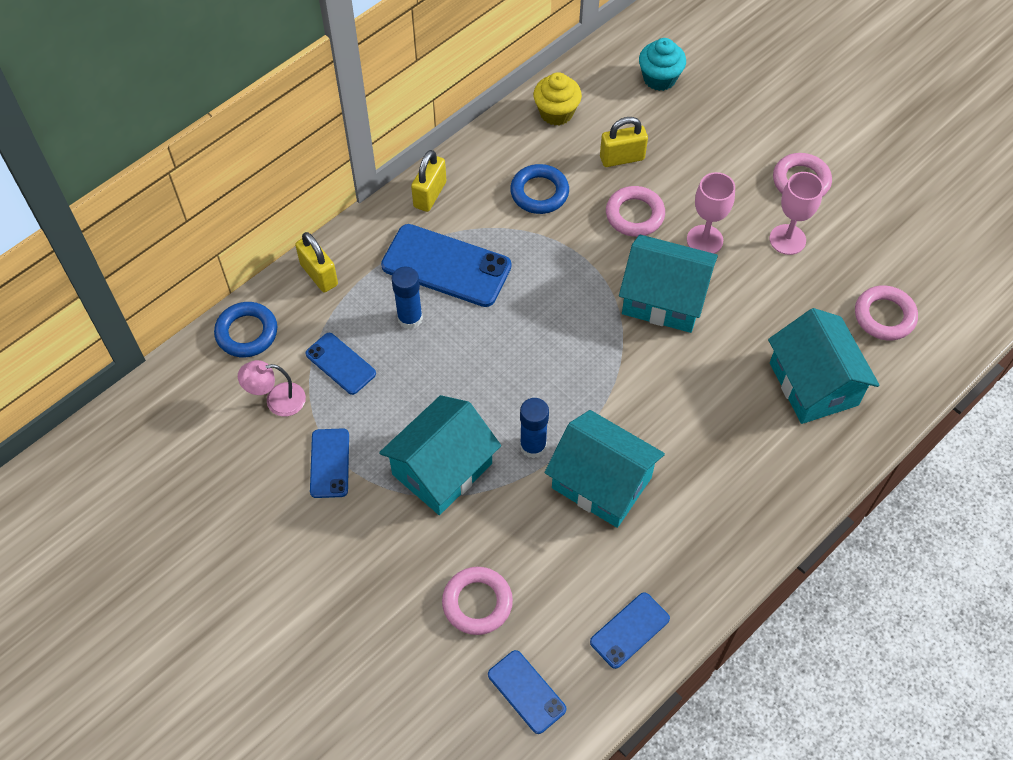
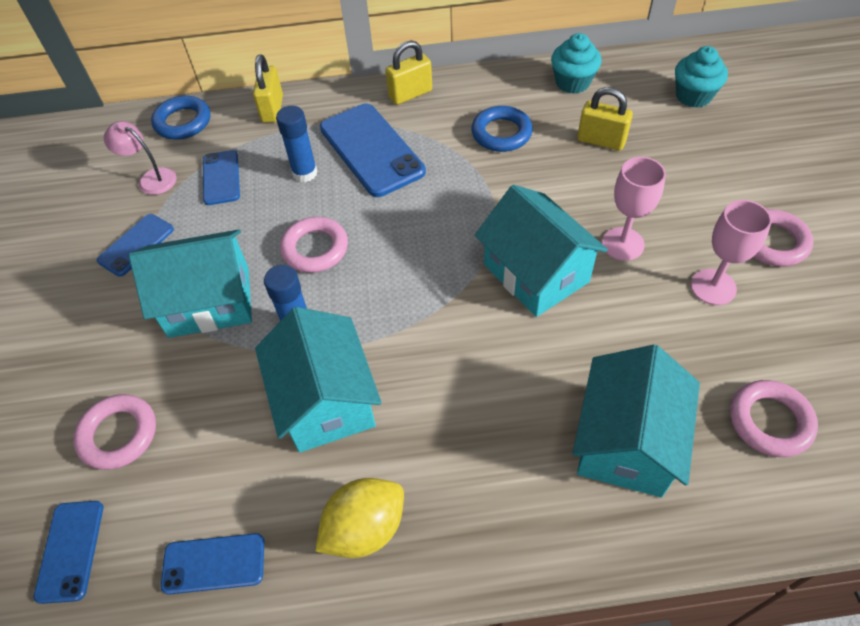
camera: 40 degrees right, 5 degrees down
yellow cupcake [533,72,582,125] -> turquoise cupcake [551,33,602,94]
pink ring [606,186,665,237] -> pink ring moved to [280,217,348,273]
none -> yellow lemon [315,478,404,558]

